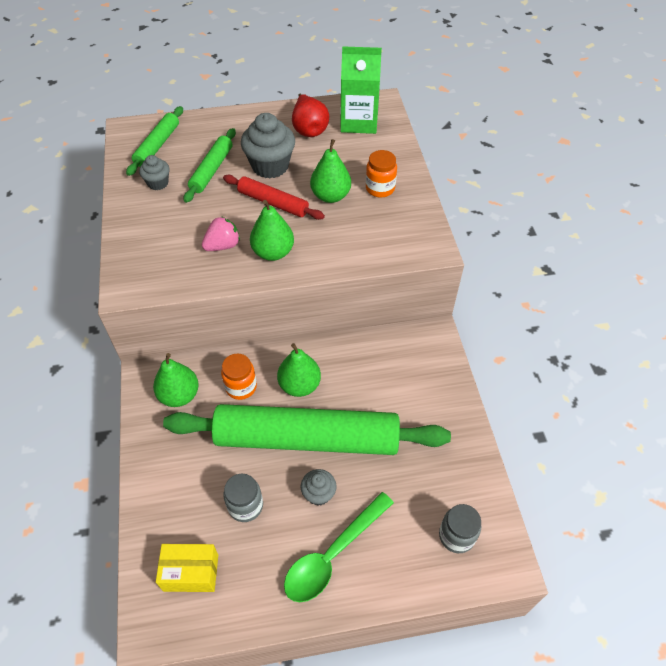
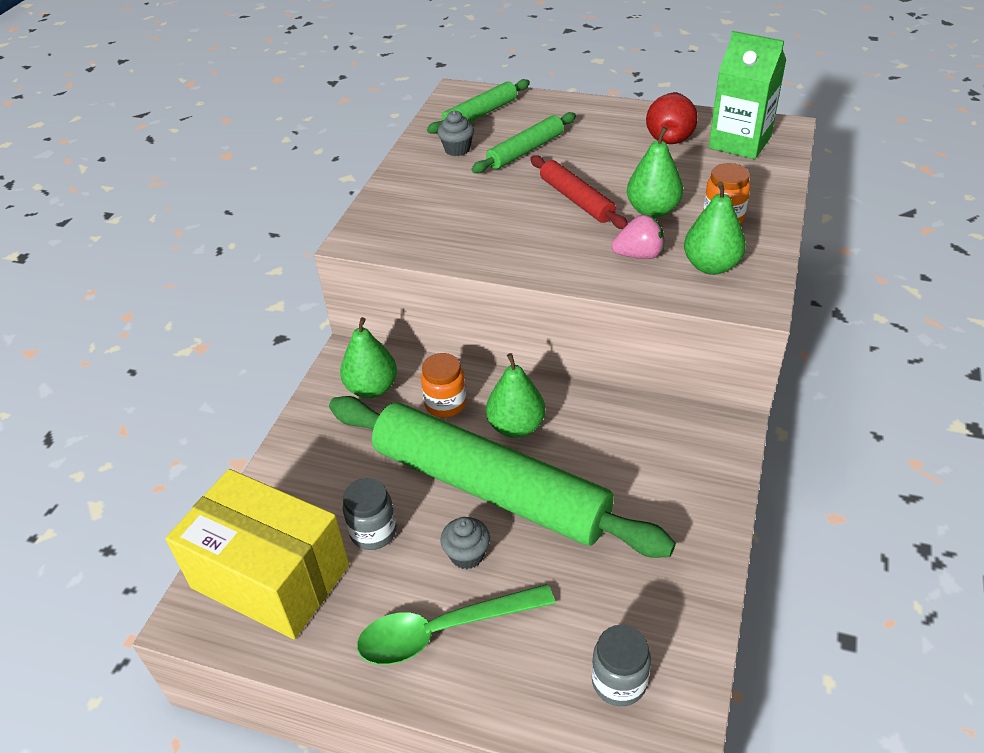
camera: 30 degrees right, 10 degrees down
yellow box [156,544,218,592] -> yellow box [165,469,349,639], size x1.94
pink strawberry [202,216,240,251] -> pink strawberry moved to [611,215,664,259]
grey cupcake [241,113,295,178] -> none
green pear [250,200,294,261] -> green pear moved to [684,181,746,275]

